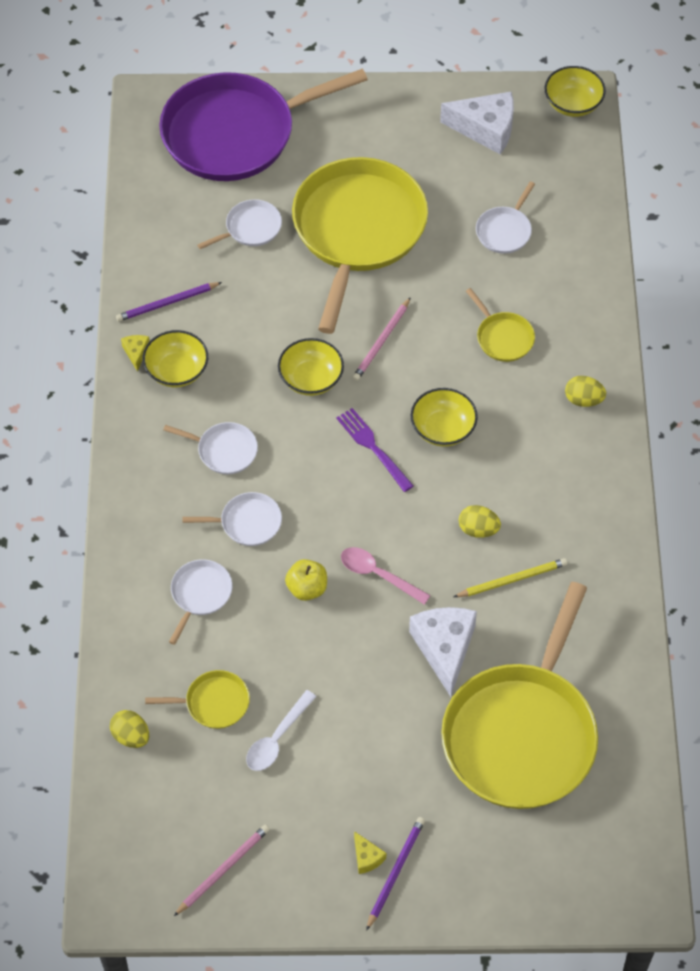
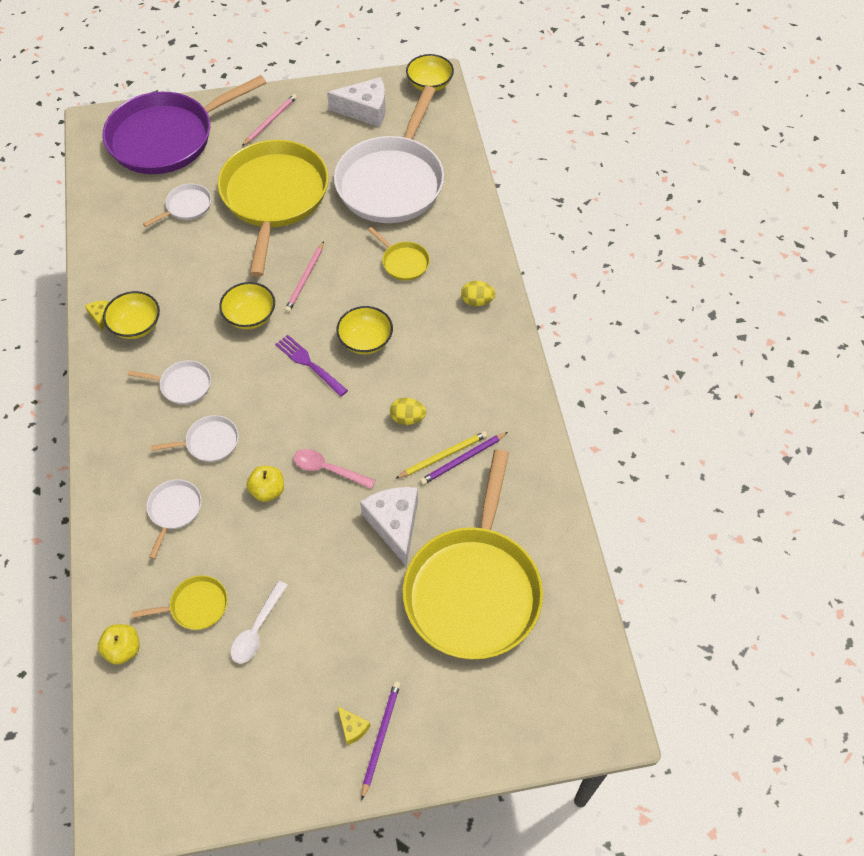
camera: 10 degrees left, 0 degrees up
yellow egg [110,710,149,748] -> yellow apple [98,624,139,665]
purple pencil [116,282,222,322] -> purple pencil moved to [420,432,508,485]
pink pencil [174,825,270,916] -> pink pencil moved to [242,94,297,146]
white pan [476,181,535,254] -> white pan [334,86,444,223], size x2.42

